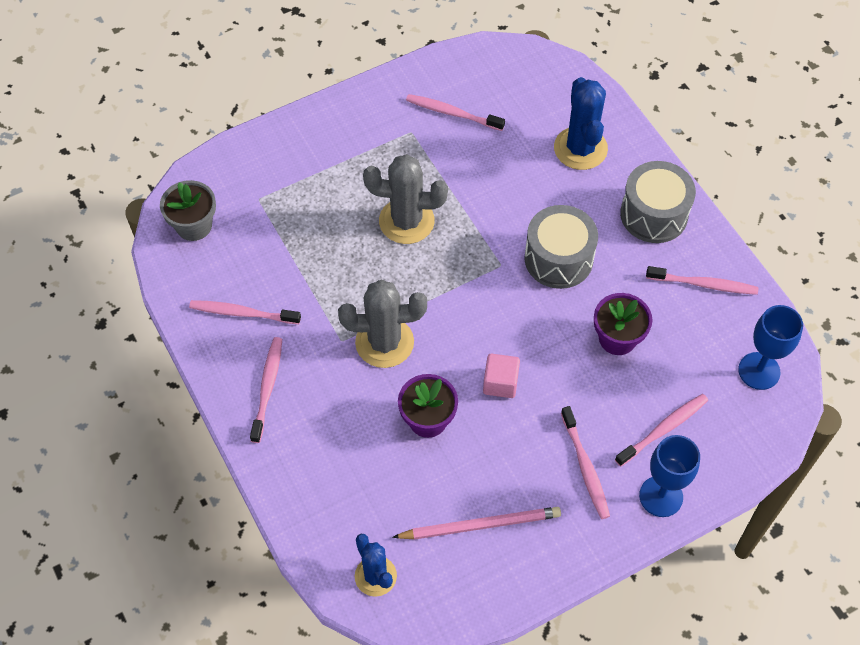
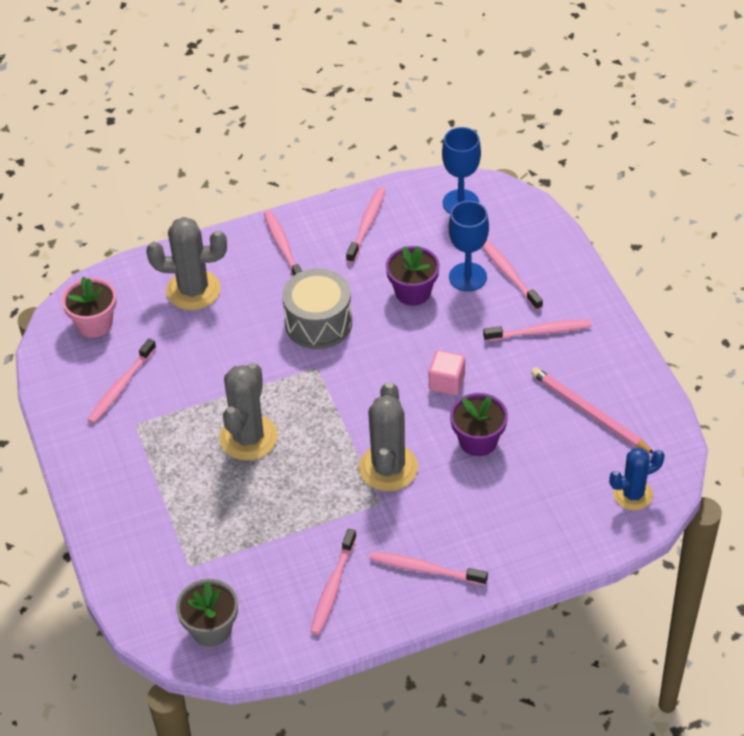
camera: 80 degrees left, 10 degrees down
pink pencil [392,507,561,540] -> pink pencil turned 45 degrees counterclockwise [531,367,653,454]
blue cactus [554,77,608,170] -> grey cactus [146,217,227,310]
grey drum [620,161,696,243] -> pink toothbrush [264,210,302,276]
blue goblet [639,435,700,517] -> blue goblet moved to [449,201,489,292]
none -> pink flower pot [62,277,116,338]

